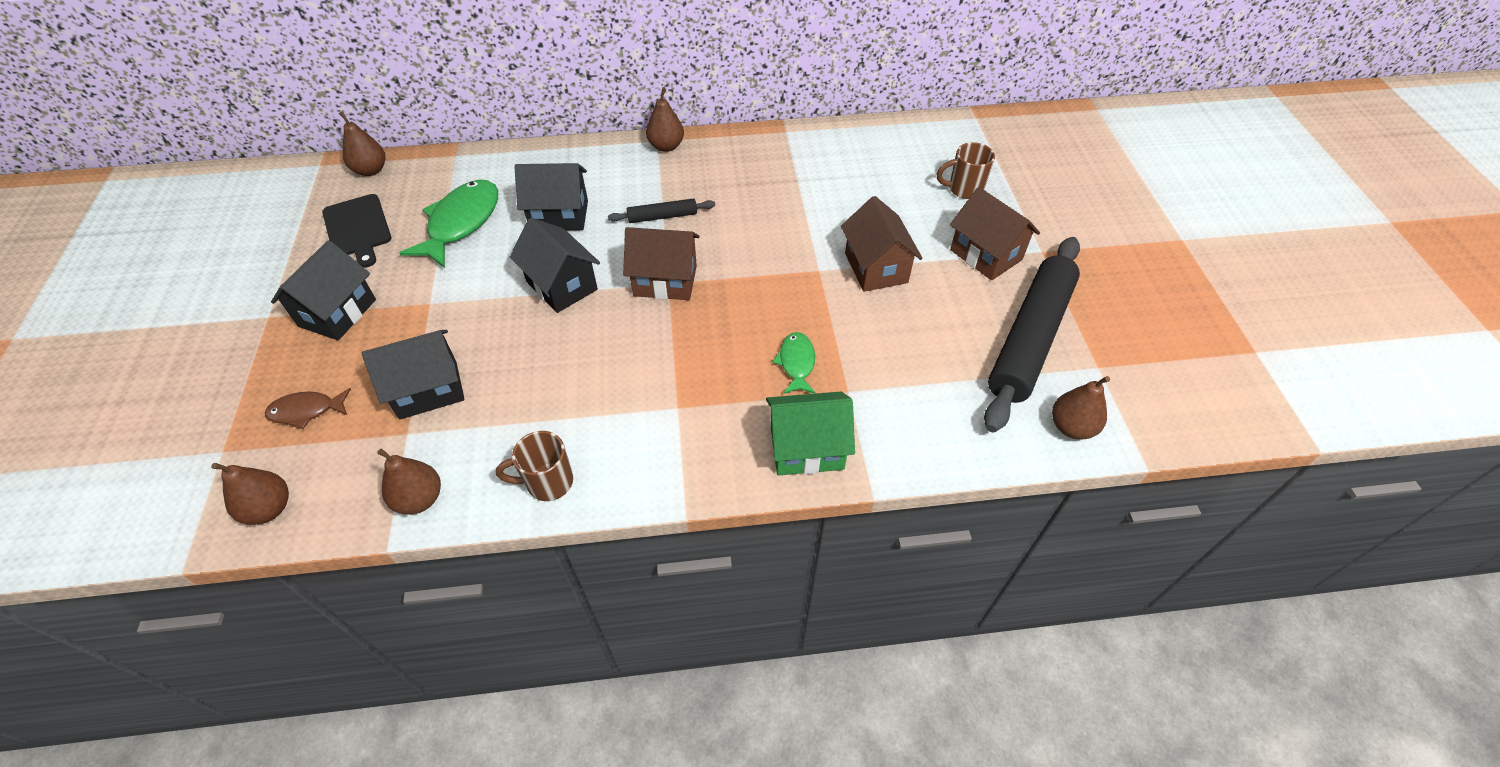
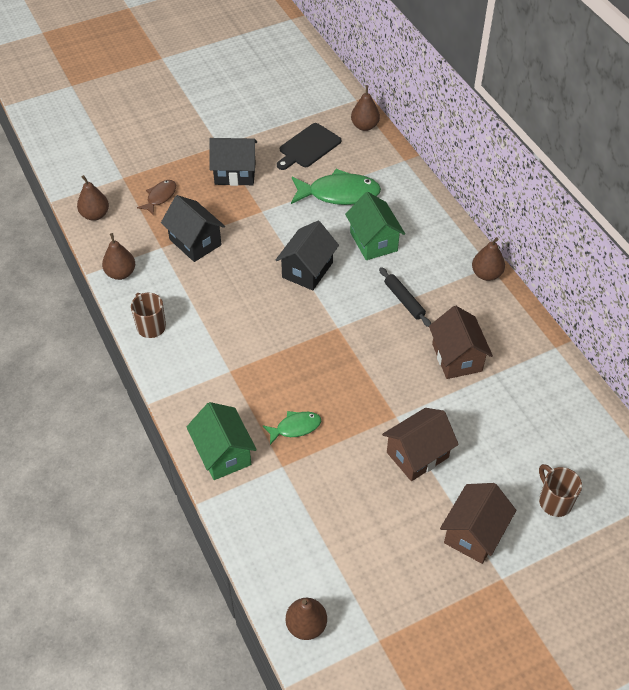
camera: 70 degrees right, 0 degrees up
brown fish [265,388,351,429] -> brown fish turned 60 degrees clockwise [137,180,176,216]
black house [514,163,588,231] -> green house [345,192,405,260]
brown house [623,227,700,300] -> brown house moved to [429,306,493,379]
black rolling pin [984,237,1080,432] -> none

